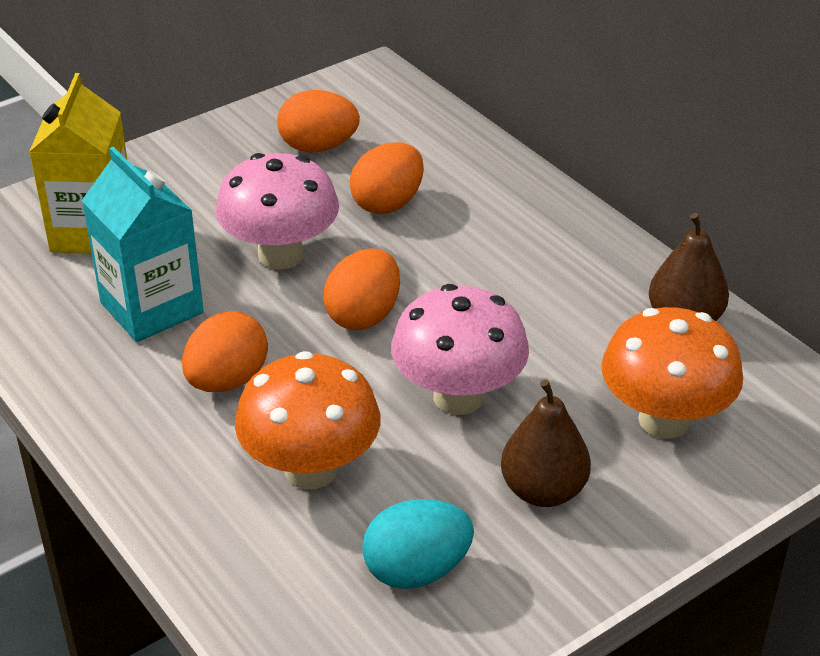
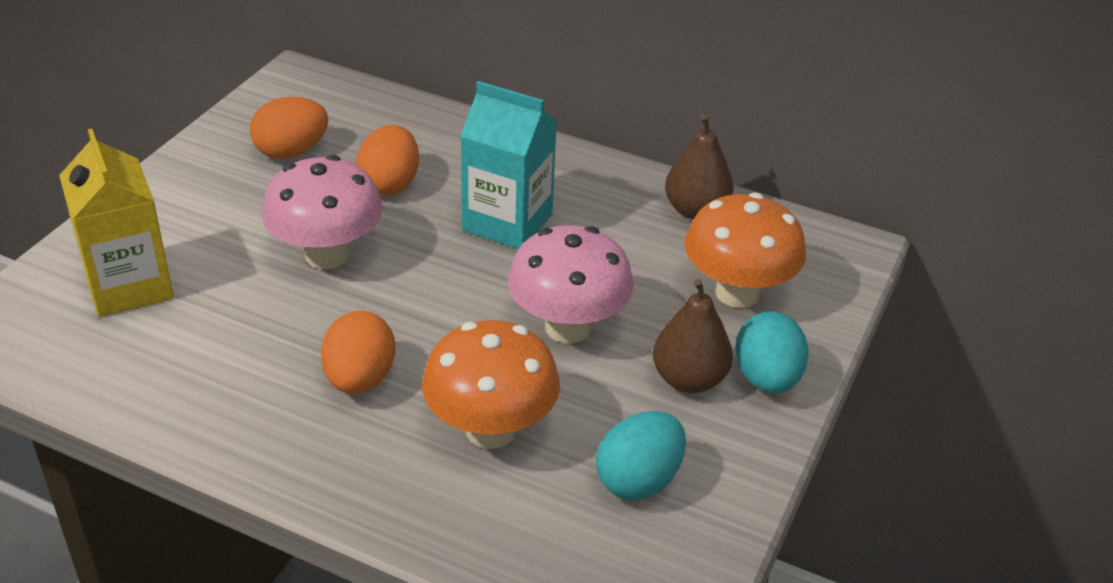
camera: 30 degrees left, 0 degrees up
turquoise carton [82,147,204,342] -> turquoise carton moved to [460,81,557,249]
orange egg [323,248,400,330] -> none
none -> turquoise egg [735,311,809,393]

